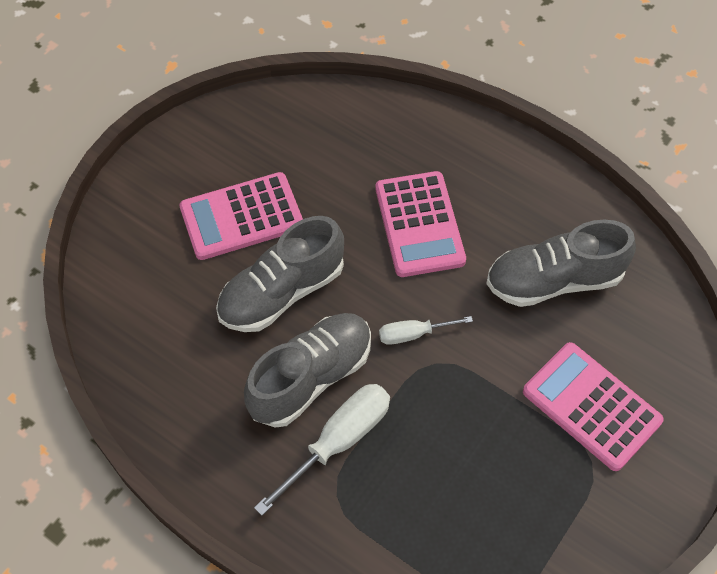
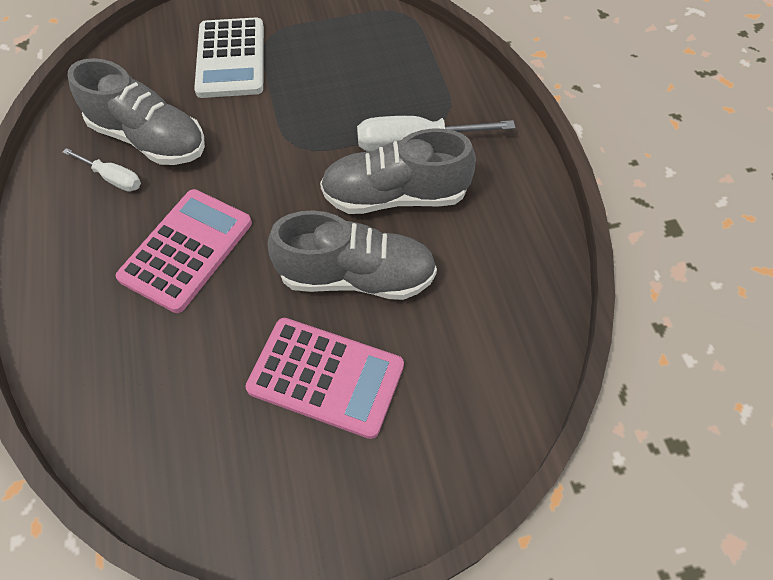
camera: 140 degrees left, 0 degrees up
white screwdriver [379,316,473,345] -> white screwdriver moved to [62,148,141,192]
pink calculator [523,342,664,471] -> white calculator [194,17,264,98]

